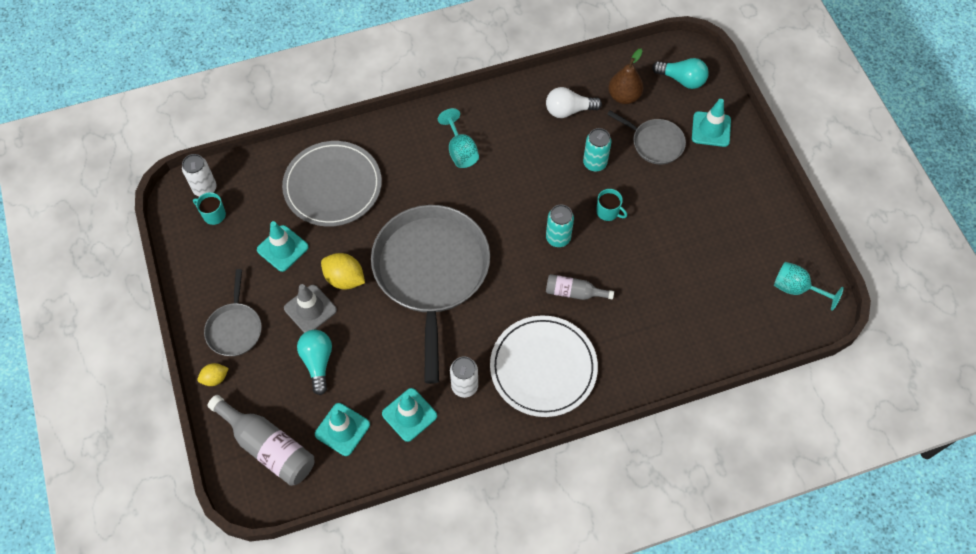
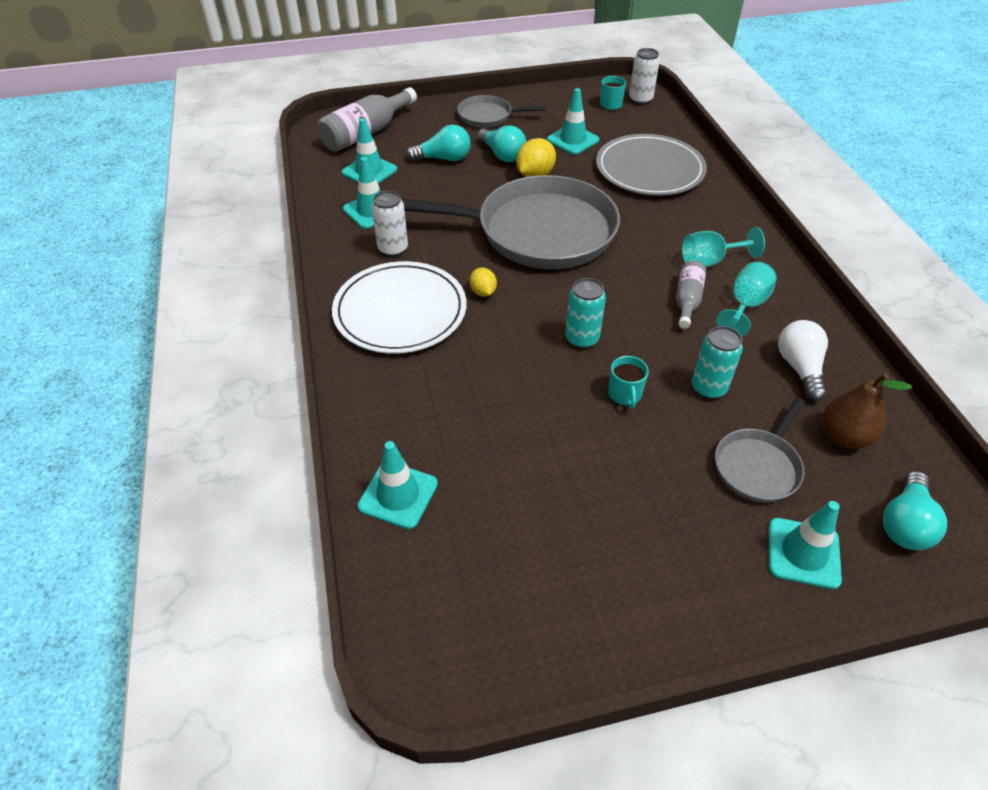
camera: 95 degrees right, 15 degrees down
yellow lemon [197,363,229,386] -> yellow lemon moved to [469,267,497,297]
grey traffic cone [284,284,337,333] -> turquoise light bulb [477,125,526,162]
grey bottle [546,274,614,300] -> grey bottle moved to [676,260,706,329]
turquoise mug [596,189,627,221] -> turquoise mug turned 45 degrees counterclockwise [608,356,649,408]
turquoise goblet [774,262,844,311] -> turquoise goblet moved to [716,262,777,336]
none -> turquoise traffic cone [358,441,438,529]

